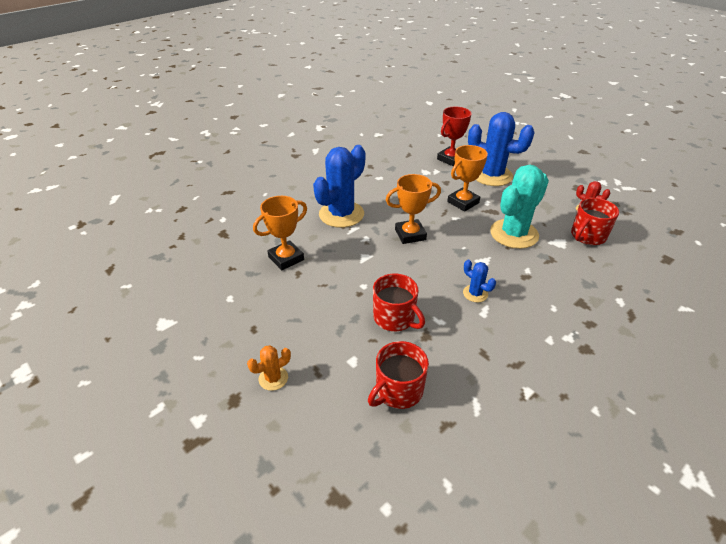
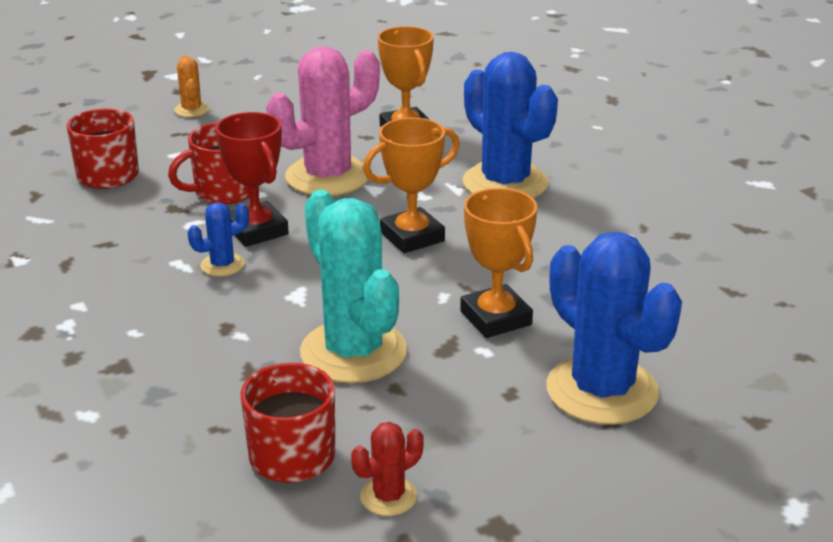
camera: 105 degrees right, 10 degrees down
orange trophy [386,174,441,244] -> orange trophy turned 60 degrees clockwise [363,118,460,253]
red trophy [437,107,472,166] -> red trophy moved to [216,112,289,247]
blue cactus [468,112,535,186] -> blue cactus turned 75 degrees counterclockwise [546,232,682,425]
none -> pink cactus [266,46,380,196]

